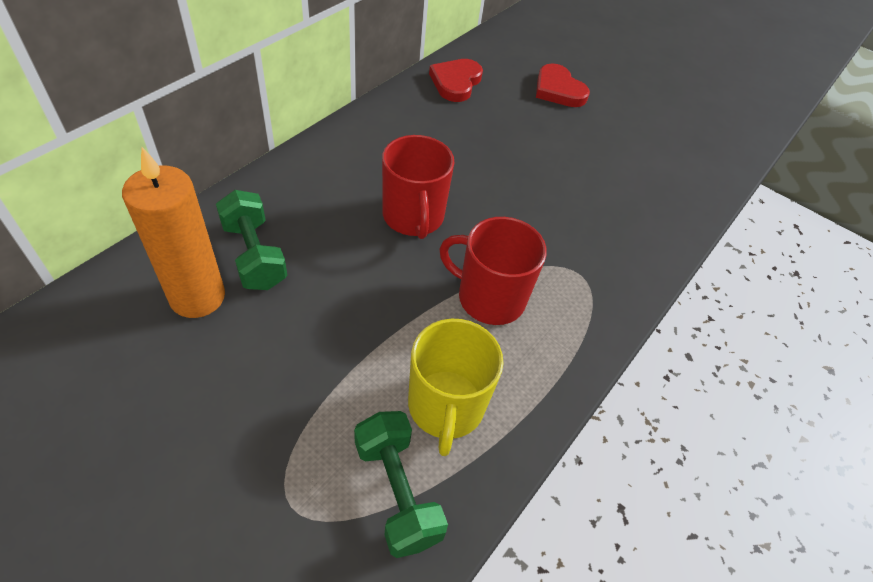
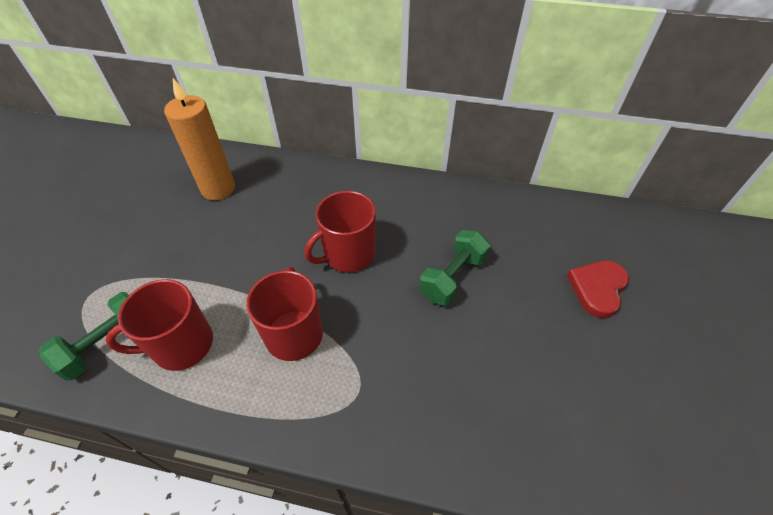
camera: 70 degrees right, 0 degrees up
green dumbbell [216,190,287,290] -> green dumbbell moved to [419,230,491,306]
yellow mug [408,319,504,456] -> red mug [106,279,213,371]
red heart [429,59,483,102] -> none

